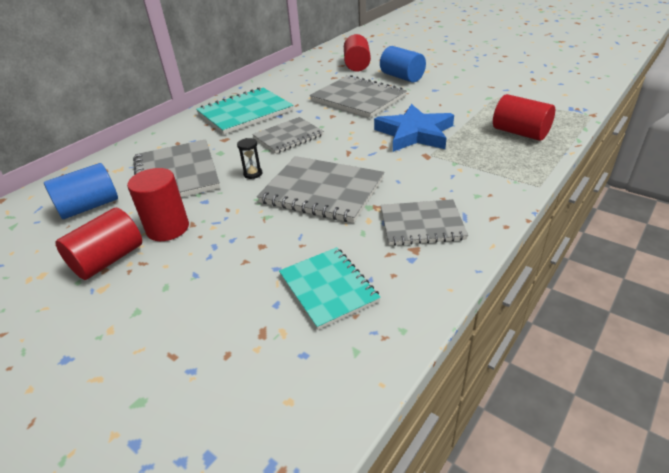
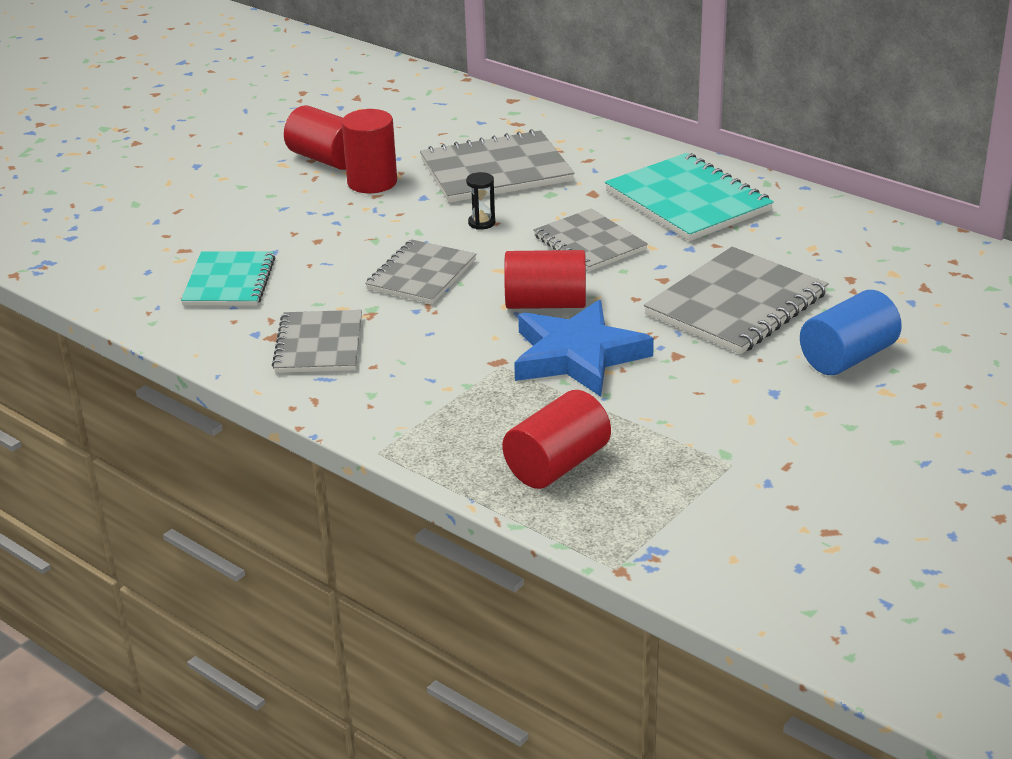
camera: 90 degrees right, 5 degrees down
blue cylinder [44,163,118,219] -> none
grey notebook [257,156,384,223] -> grey notebook [365,239,476,304], size x0.66
turquoise notebook [279,247,381,330] -> turquoise notebook turned 60 degrees counterclockwise [181,251,275,306]
red cylinder [344,34,371,72] -> red cylinder moved to [504,250,586,309]

